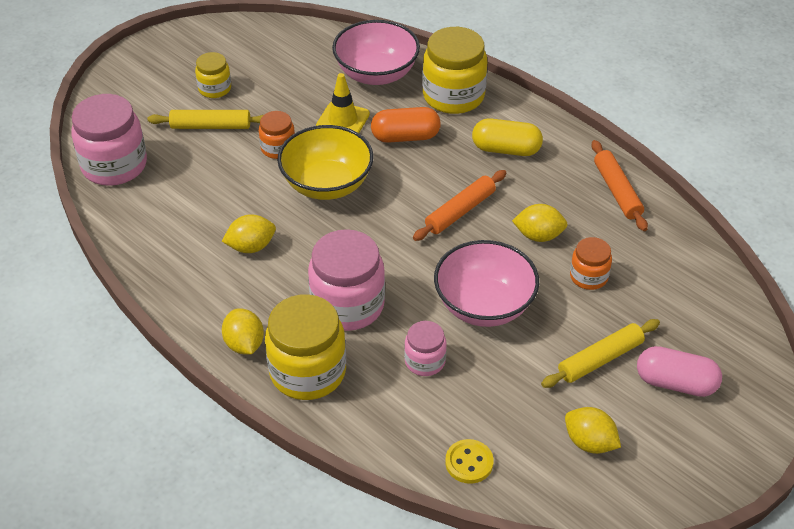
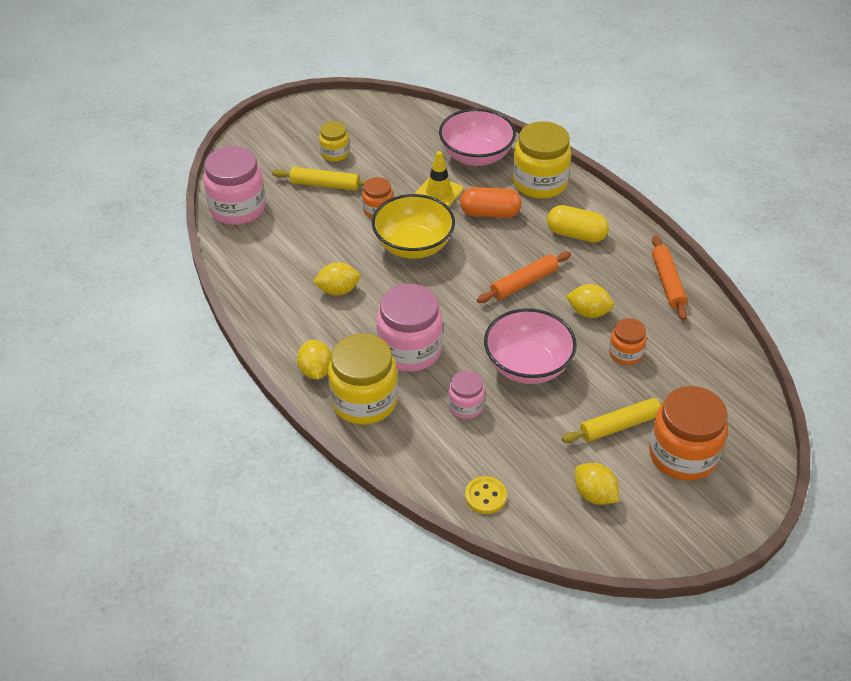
camera: 10 degrees right, 0 degrees up
pink capsule [637,346,722,397] -> orange jar [649,386,728,481]

